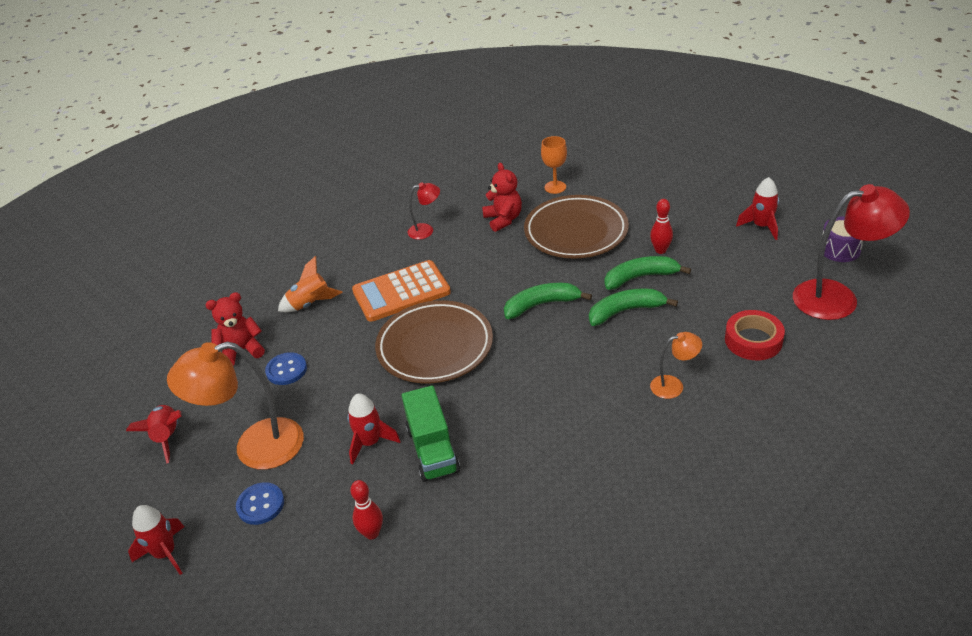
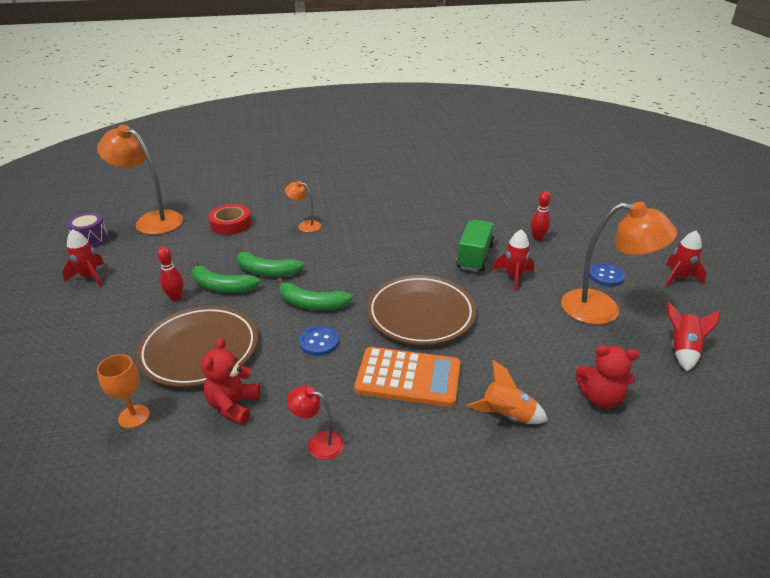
camera: 150 degrees left, 5 degrees down
blue button [265,352,307,385] -> blue button moved to [299,326,339,356]
red lamp [793,184,910,320] -> orange lamp [97,125,183,235]

